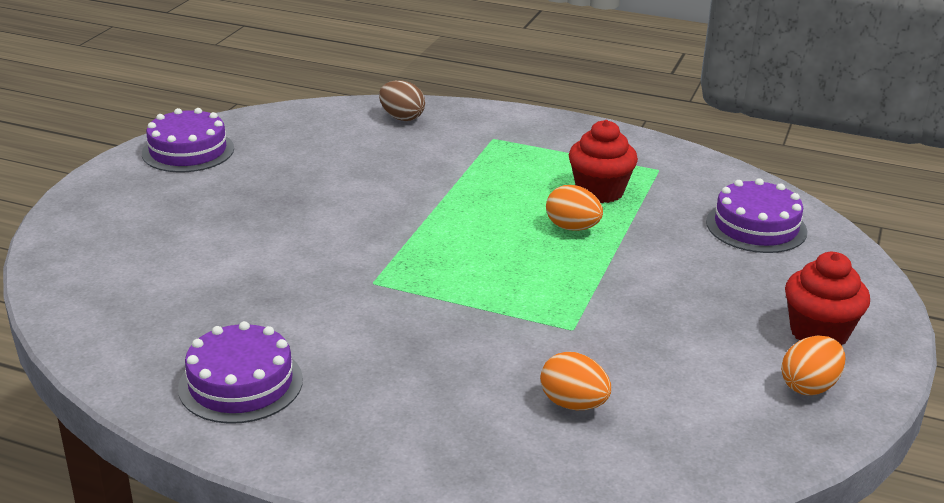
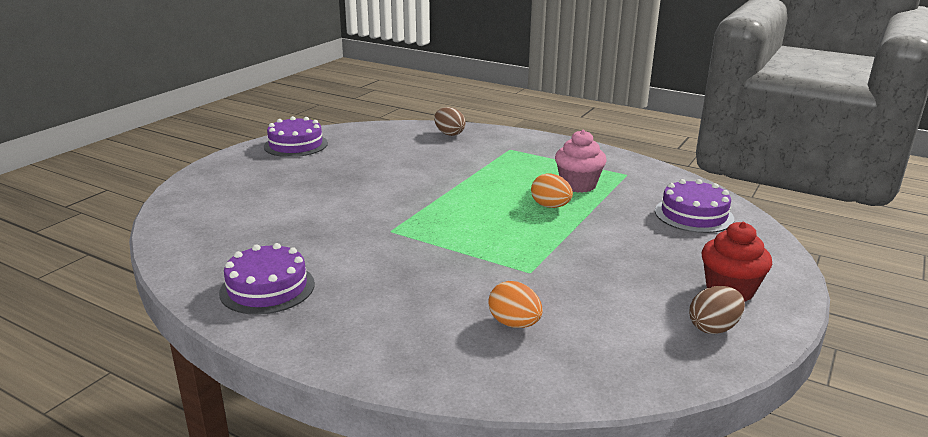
camera: 10 degrees right, 5 degrees down
red cupcake [569,120,638,203] -> pink cupcake [555,130,607,193]
orange egg [781,336,846,395] -> brown egg [689,286,745,334]

